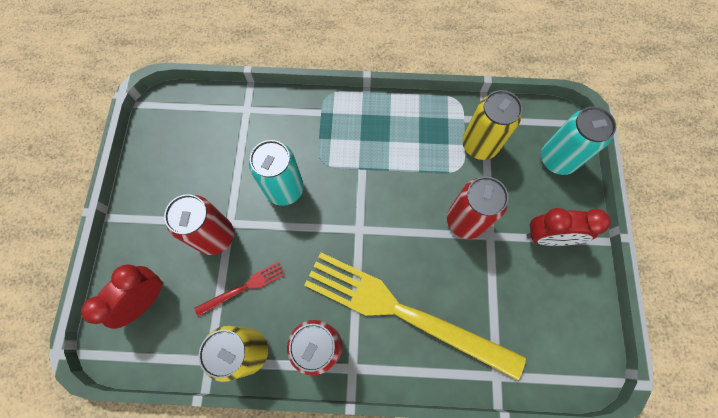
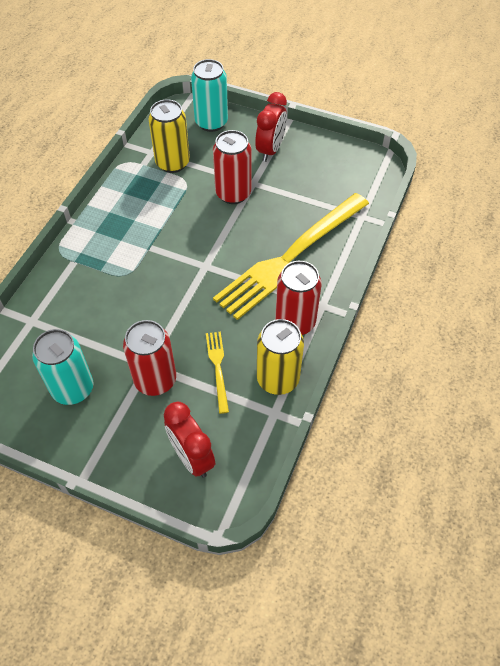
camera: 70 degrees left, 15 degrees down
red fork [194,261,285,316] -> yellow fork [206,332,229,414]
turquoise can [249,140,304,206] -> turquoise can moved to [32,329,93,405]

